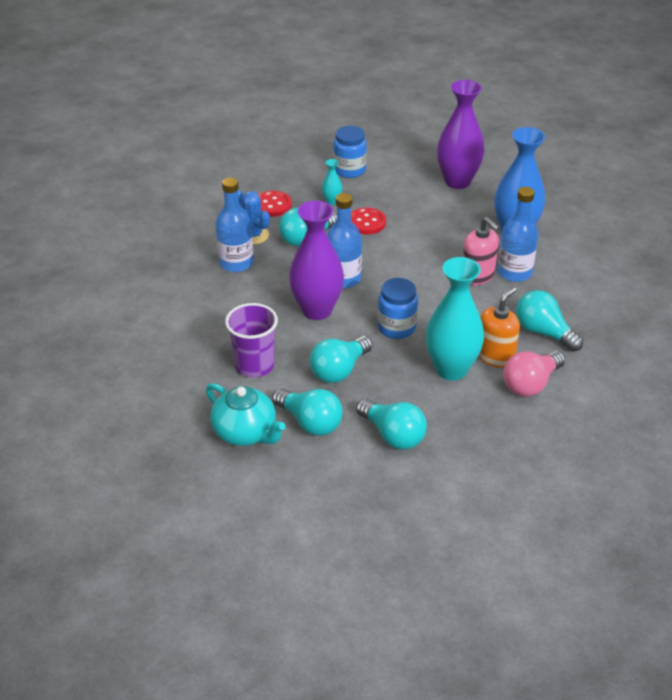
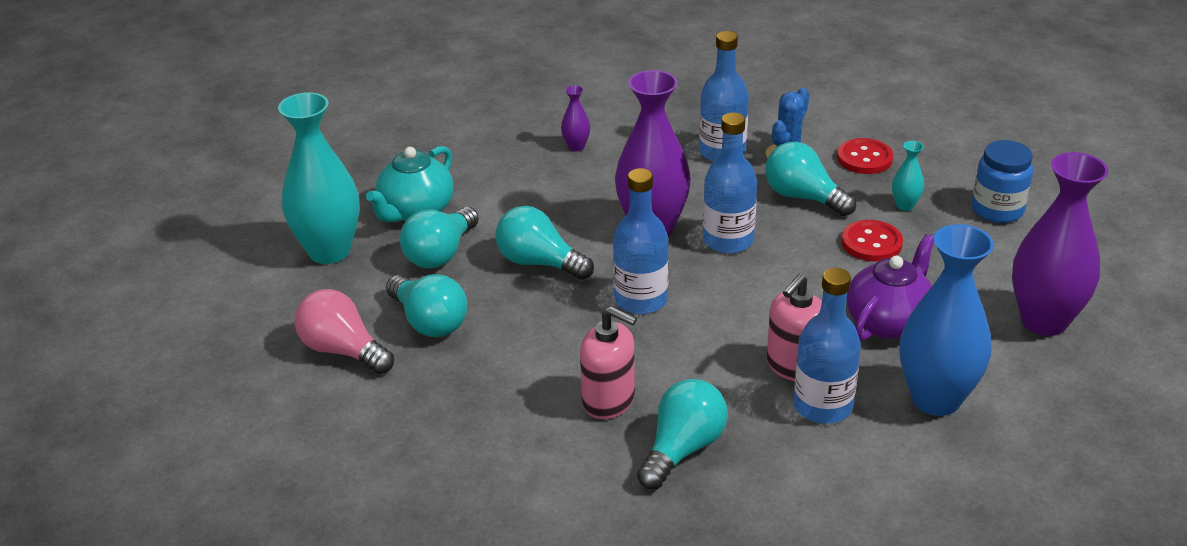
camera: 80 degrees right, 5 degrees down
purple cup [225,303,278,378] -> none
turquoise light bulb [356,399,427,450] -> turquoise light bulb turned 75 degrees counterclockwise [386,274,467,337]
blue jar [378,278,418,339] -> blue bottle [613,168,669,314]
turquoise vase [426,257,484,381] -> turquoise vase moved to [278,92,360,264]
orange soap dispenser [478,287,520,368] -> pink soap dispenser [580,306,637,419]
pink light bulb [503,351,565,397] -> pink light bulb moved to [295,289,394,374]
none -> purple vase [561,85,590,152]
none -> purple teapot [847,234,934,341]

